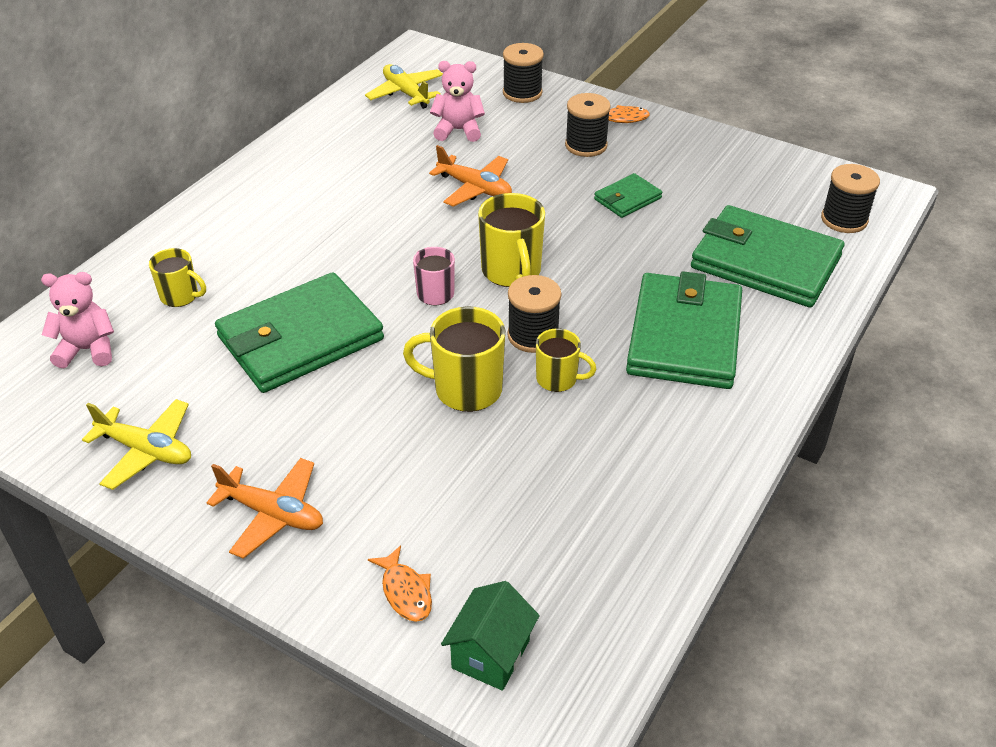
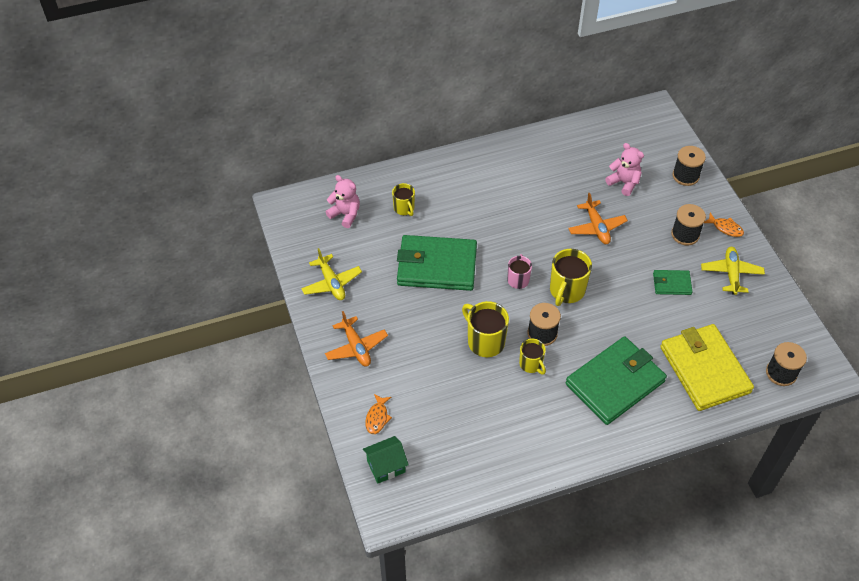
camera: 40 degrees right, 10 degrees up
yellow plane [365,64,443,109] -> yellow plane moved to [701,247,765,295]
green wallet [691,205,845,307] -> yellow wallet [660,324,754,411]

